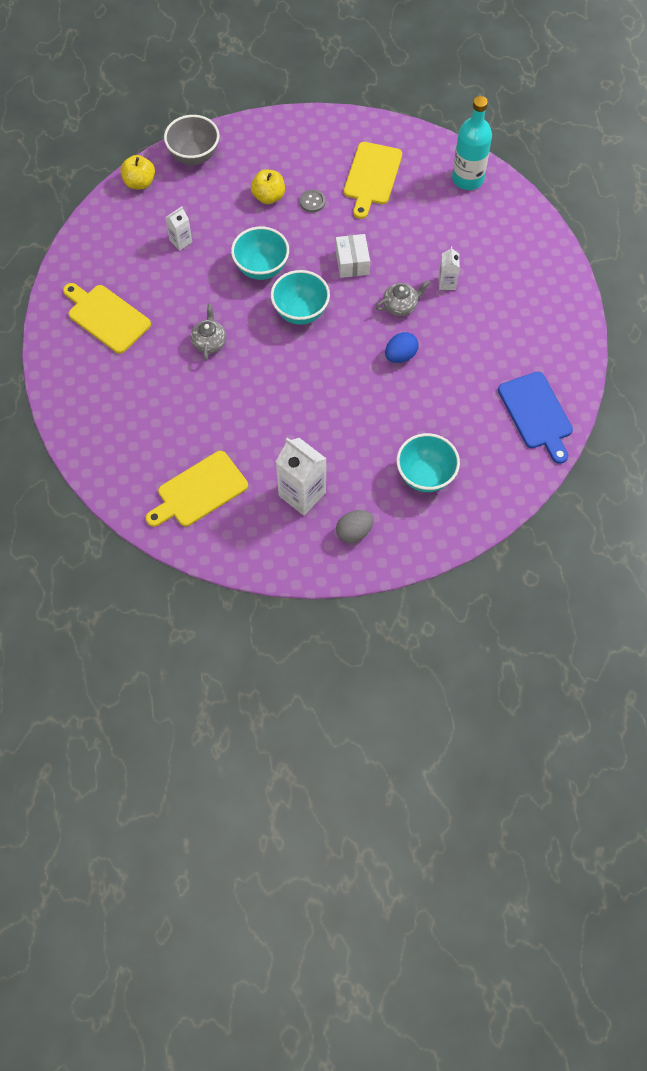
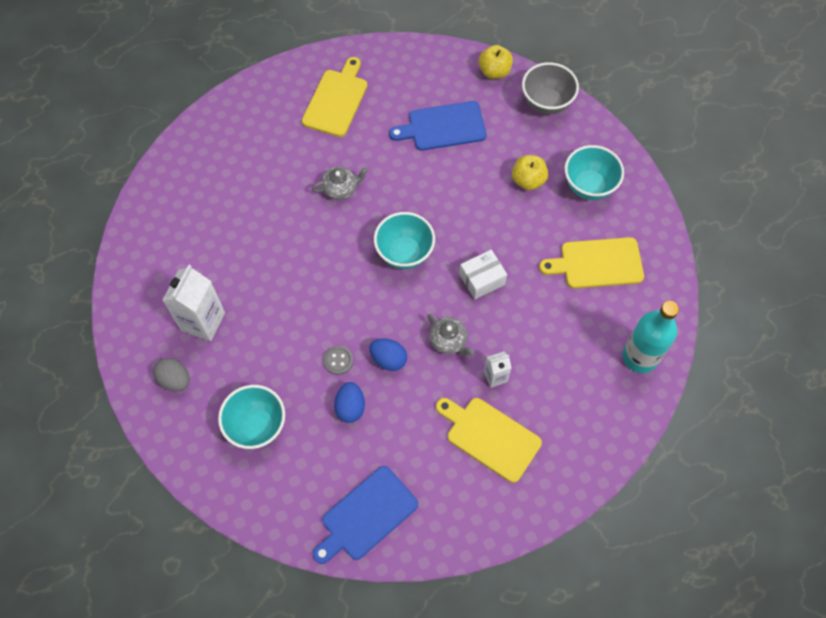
camera: 70 degrees right, 0 degrees up
yellow cutting board [146,451,248,527] -> yellow cutting board moved to [436,398,542,483]
white carton [165,207,192,251] -> blue cutting board [389,101,487,151]
turquoise bowl [231,227,289,280] -> turquoise bowl moved to [565,145,624,200]
grey button [299,190,325,213] -> grey button moved to [323,346,353,375]
none -> blue egg [334,382,365,423]

